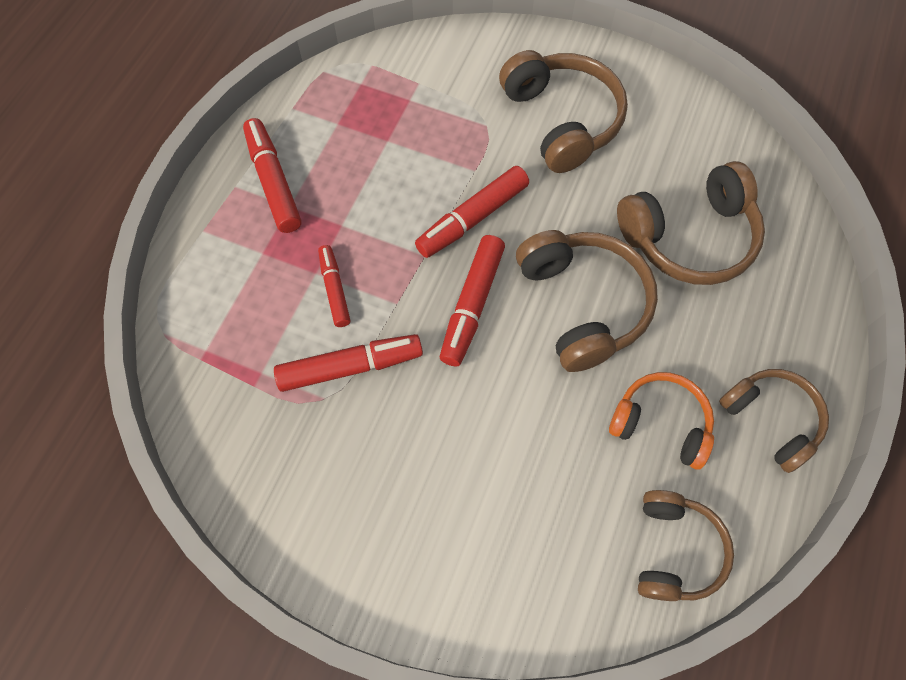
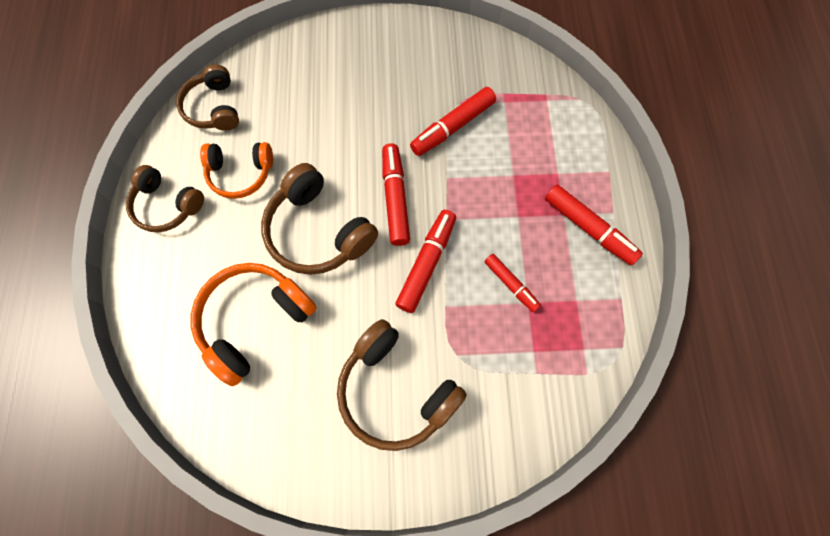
camera: 155 degrees right, 5 degrees up
red marker [318,245,351,327] -> red marker moved to [484,254,541,312]
brown headphones [617,161,765,285] -> orange headphones [190,263,317,386]

